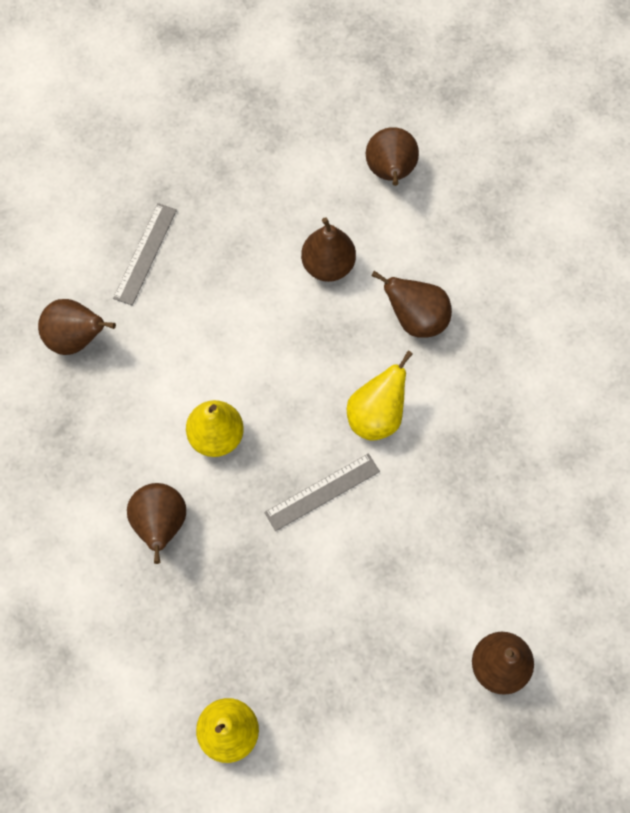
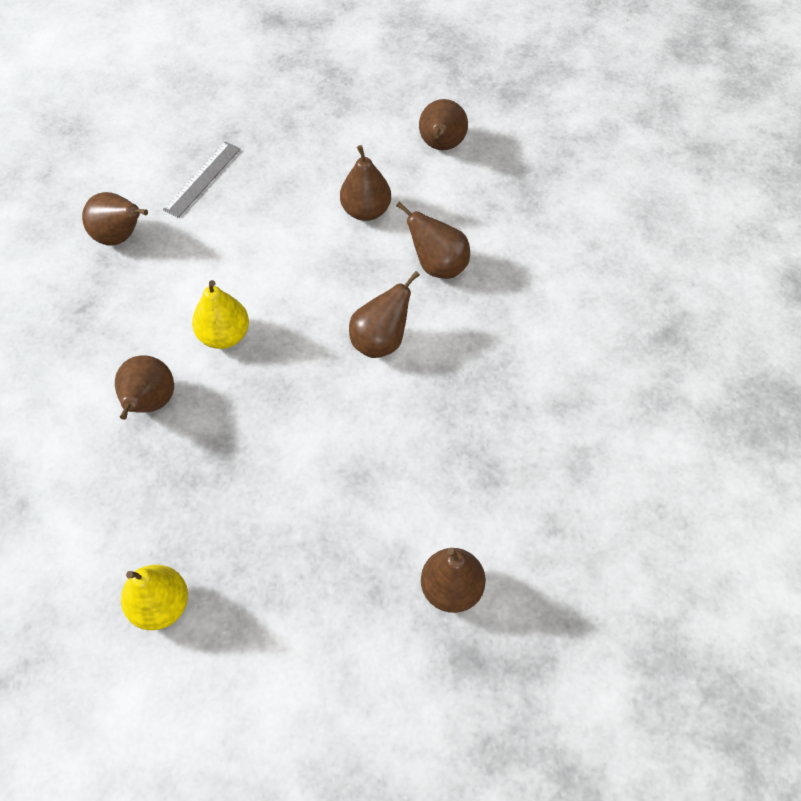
camera: 10 degrees right, 10 degrees down
grey ruler [264,453,380,531] -> none
yellow pear [347,350,413,441] -> brown pear [349,271,420,358]

